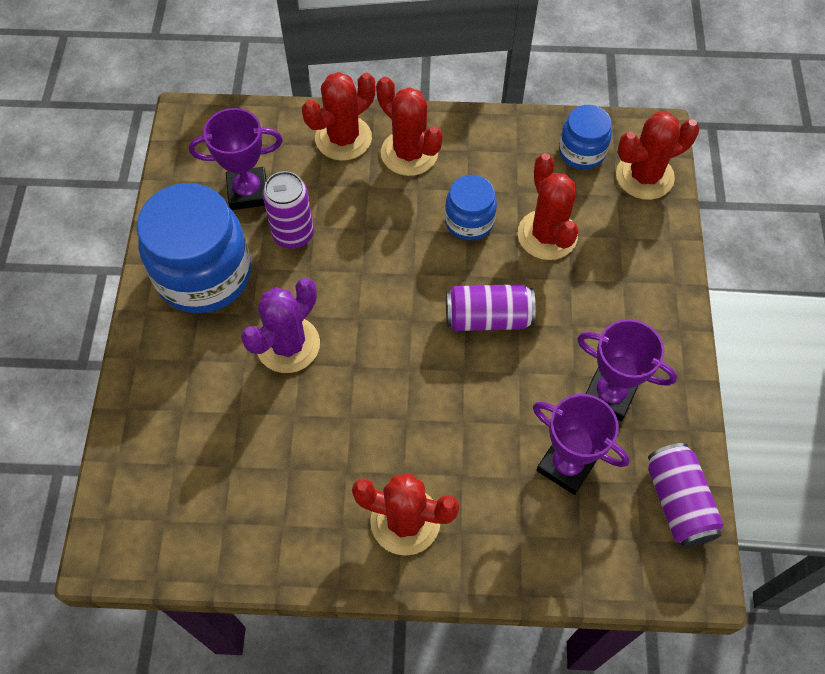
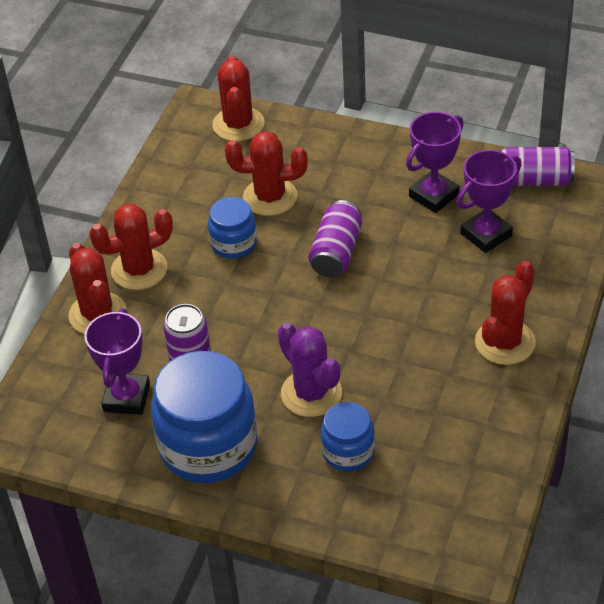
camera: 70 degrees left, 15 degrees down
blue jar [559,105,612,169] -> blue jar moved to [321,402,375,471]

